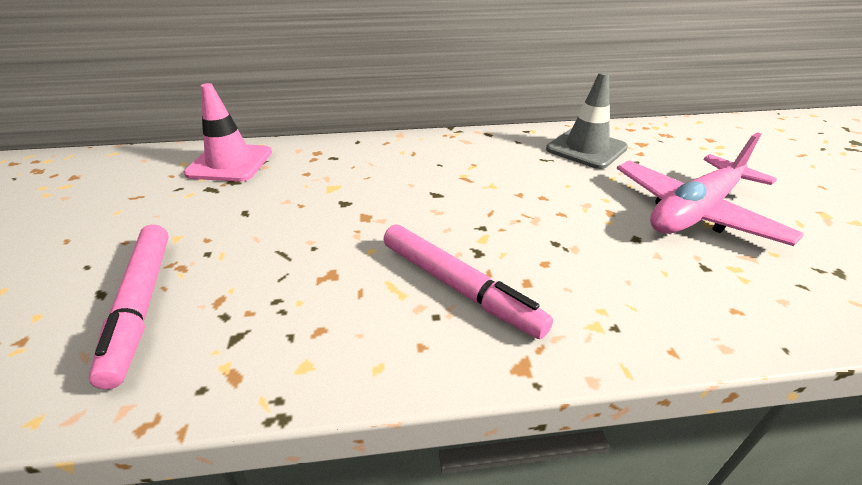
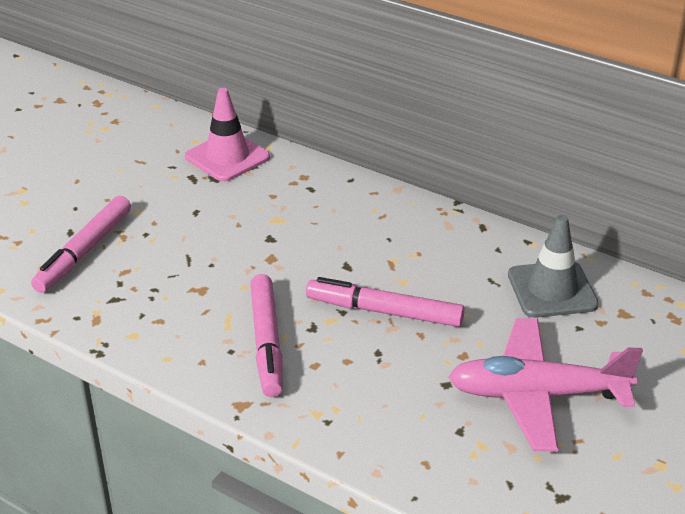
camera: 40 degrees right, 0 degrees up
none -> pink marker [306,277,465,327]

